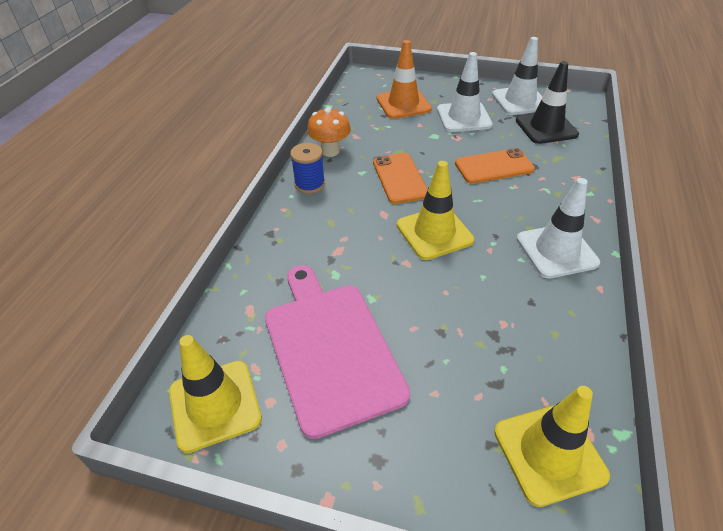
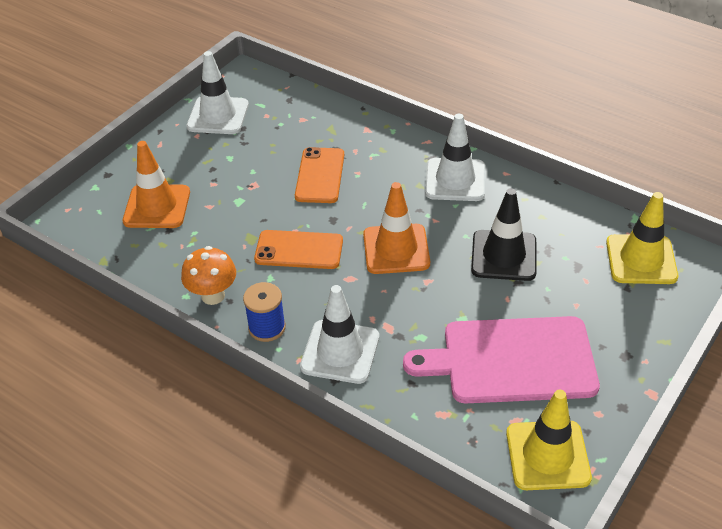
camera: 70 degrees left, 0 degrees up
yellow traffic cone [397,161,474,260] -> orange traffic cone [363,182,430,274]
white traffic cone [437,52,493,132] -> white traffic cone moved to [300,285,379,384]
black traffic cone [516,61,579,144] -> black traffic cone moved to [471,188,537,281]

